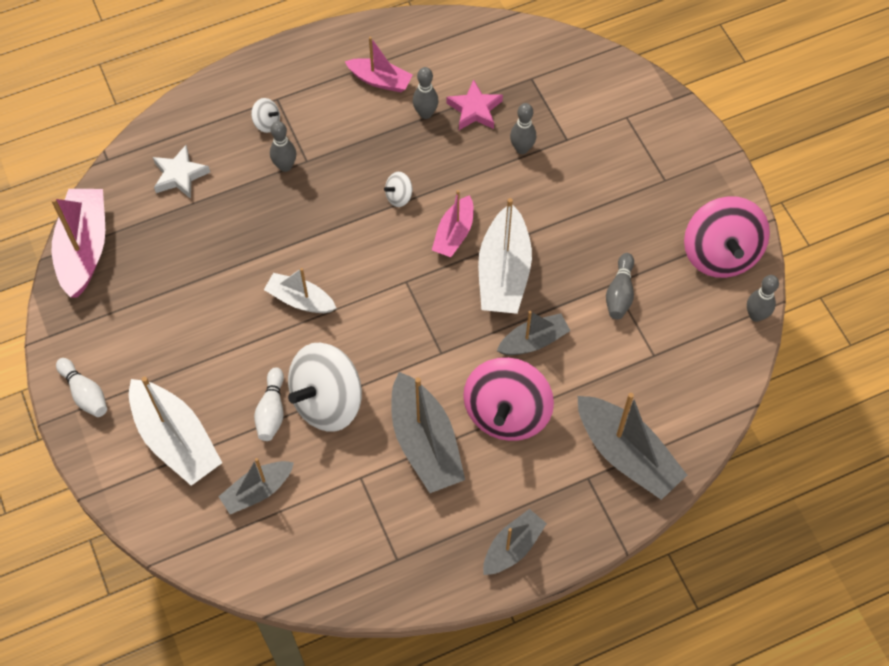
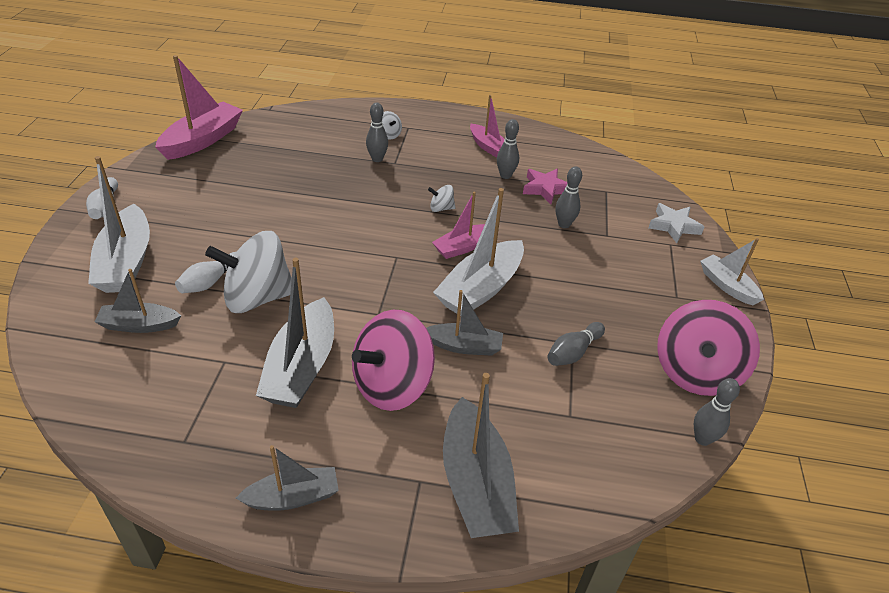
camera: 30 degrees right, 20 degrees down
white star [153,145,210,199] -> white star moved to [649,203,704,243]
white boat [264,268,336,313] -> white boat moved to [700,238,764,305]

